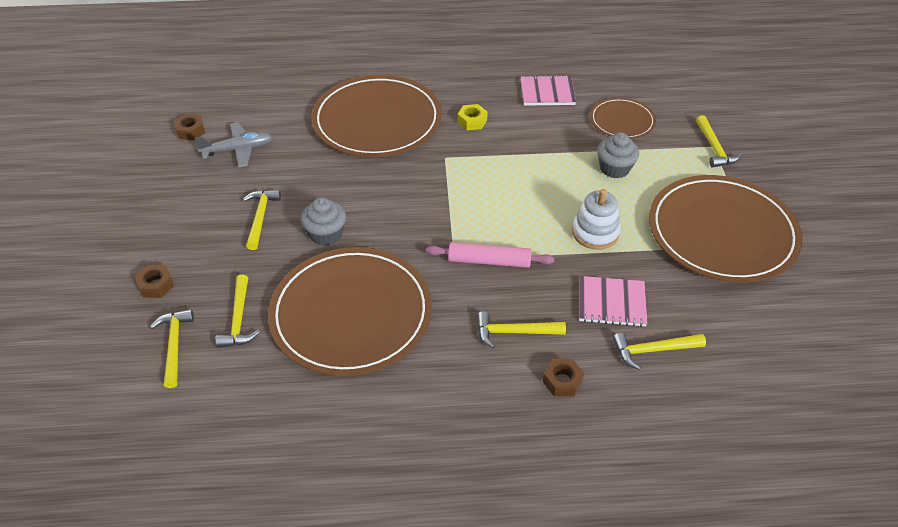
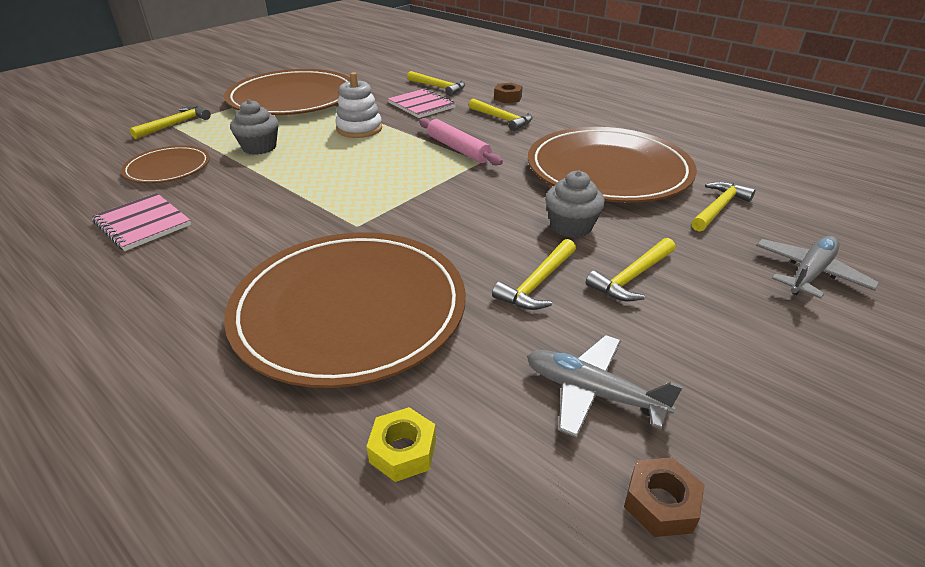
camera: 135 degrees left, 10 degrees down
brown nut [135,265,174,298] -> grey plane [756,236,880,299]
yellow hammer [150,309,194,388] -> yellow hammer moved to [492,239,576,310]
yellow nut [457,104,488,130] -> yellow nut moved to [366,407,436,482]

